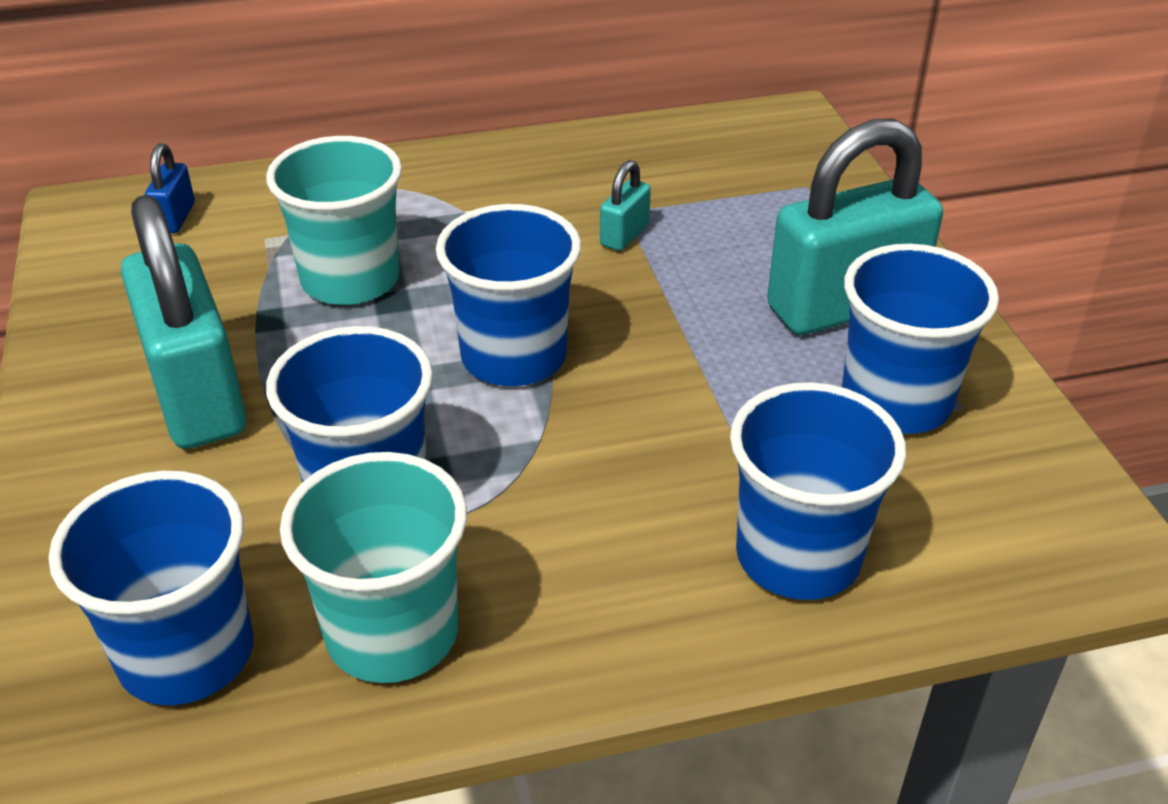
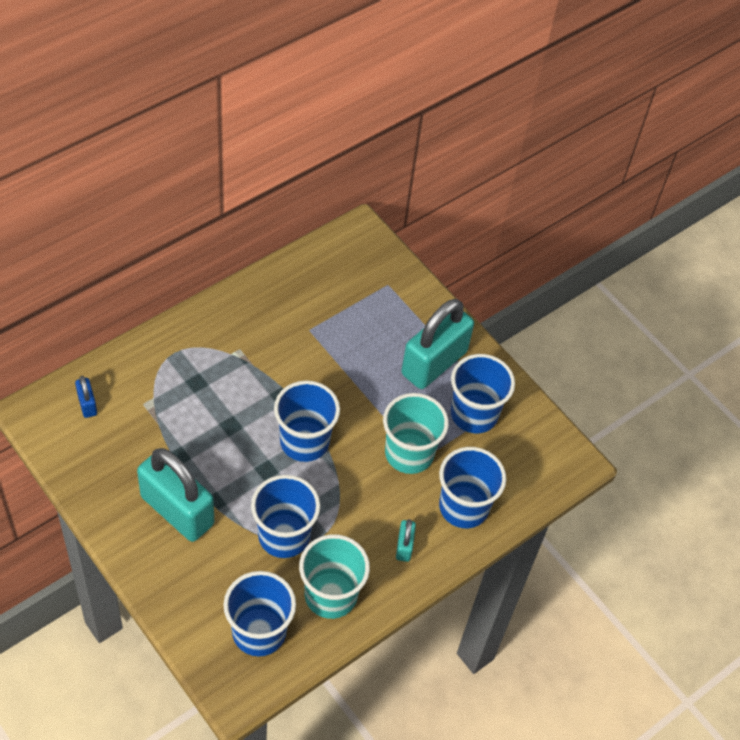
camera: 30 degrees left, 15 degrees up
turquoise cup [266,136,402,305] -> turquoise cup moved to [383,393,449,474]
turquoise padlock [600,160,651,251] -> turquoise padlock moved to [396,519,416,562]

